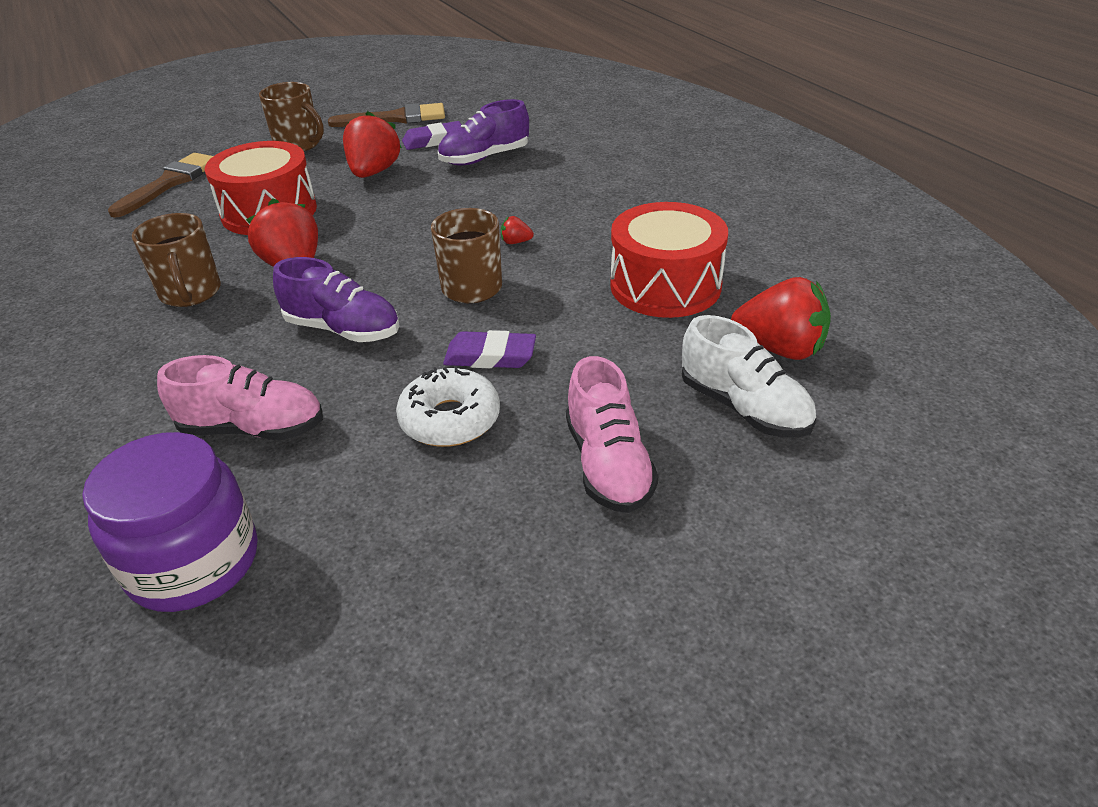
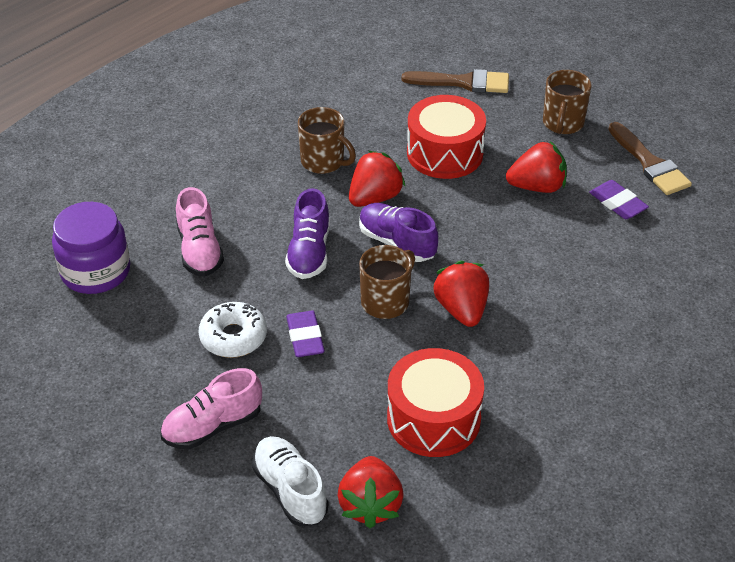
camera: 70 degrees right, 5 degrees up
brown mug [132,213,221,307] -> brown mug turned 105 degrees counterclockwise [298,107,356,174]
purple shoe [438,99,529,165] -> purple shoe moved to [359,203,438,262]
red strawberry [501,216,534,244] -> red strawberry [433,261,489,327], size x2.35
white shoe [682,315,816,438] -> white shoe turned 120 degrees clockwise [252,436,328,526]

